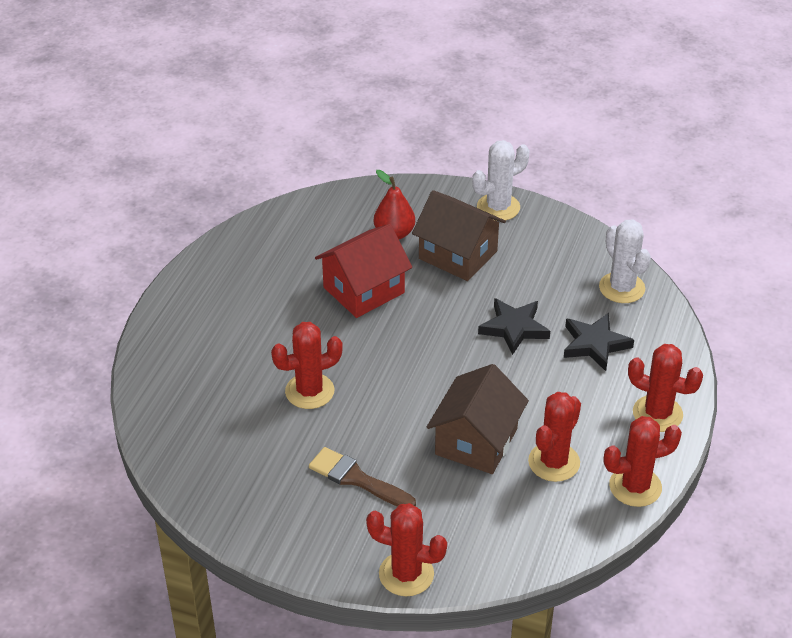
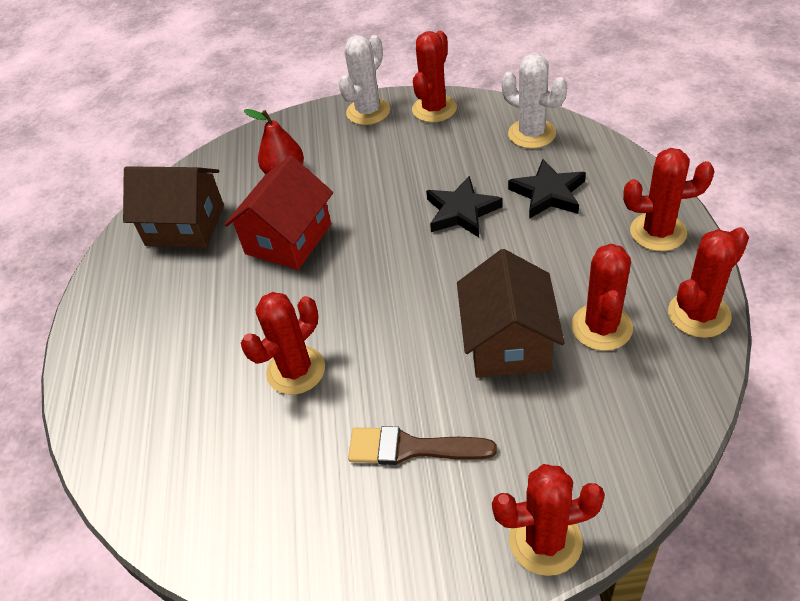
camera: 20 degrees left, 5 degrees up
brown house [412,190,506,281] -> brown house moved to [123,166,224,248]
none -> red cactus [412,31,457,123]

